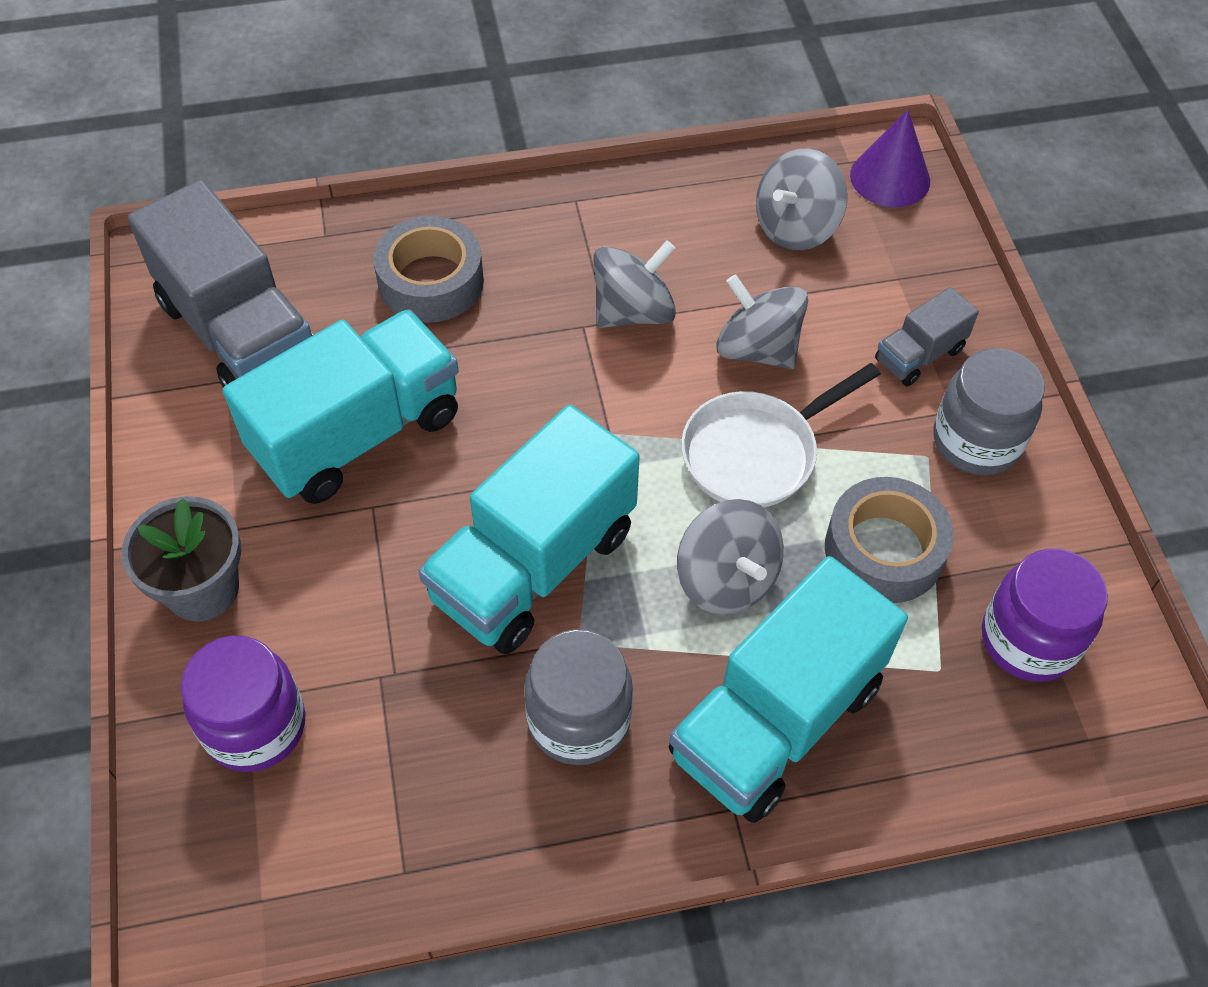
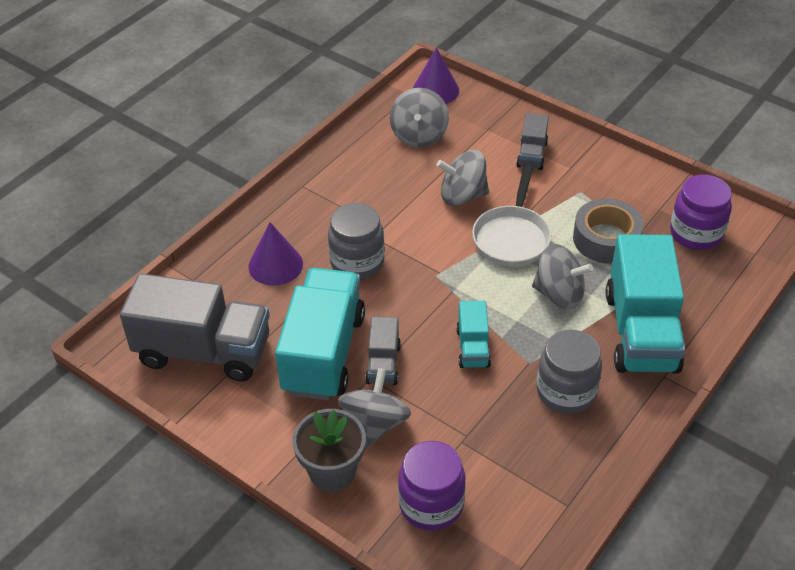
camera: 40 degrees left, 10 degrees down
grey tape [373,216,484,323] -> purple cone [248,222,303,286]
turquoise truck [418,405,640,654] -> turquoise truck [456,301,491,368], size x0.48
grey spinning top [593,240,676,328] -> grey spinning top moved to [338,368,411,448]
grey jar [933,348,1045,475] -> grey jar moved to [328,203,385,279]
none -> grey truck [365,316,401,385]

